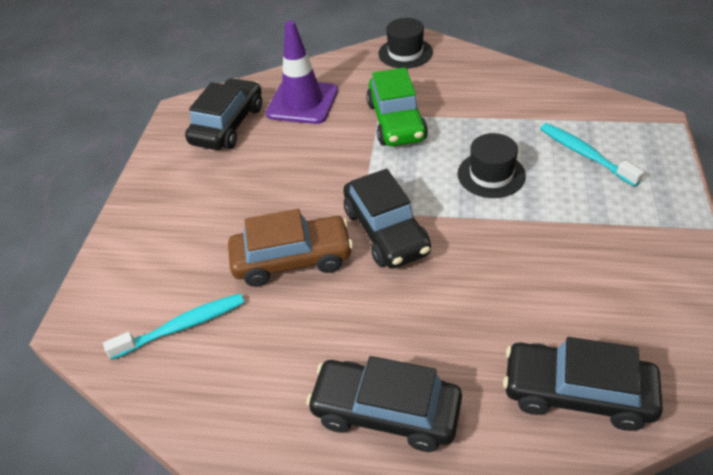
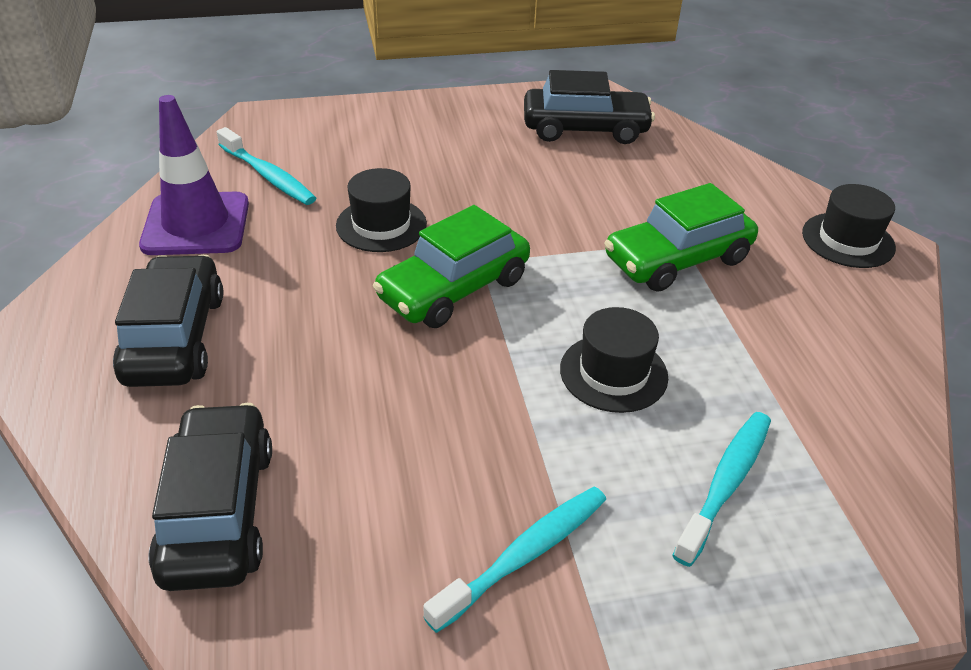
camera: 65 degrees right, 5 degrees down
brown car [228,209,353,287] -> black hat [336,168,427,252]
purple traffic cone [266,20,338,124] -> purple traffic cone moved to [139,95,249,255]
black car [343,169,431,269] -> green car [373,205,530,328]
none -> turquoise toothbrush [423,487,606,633]

